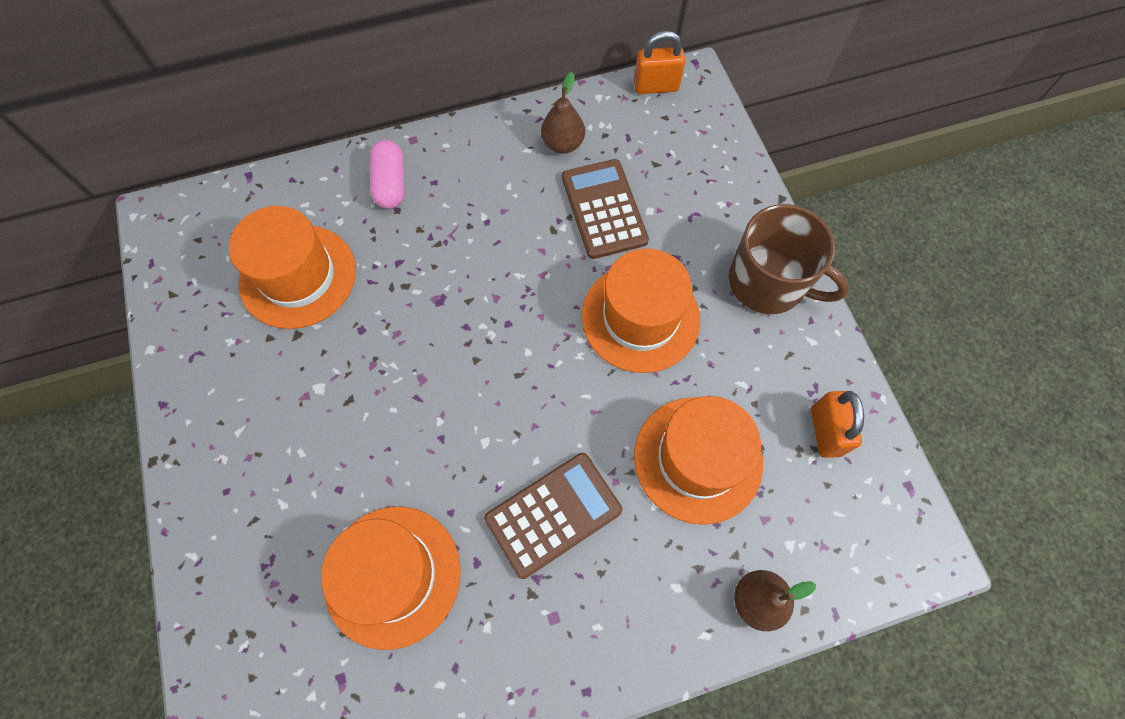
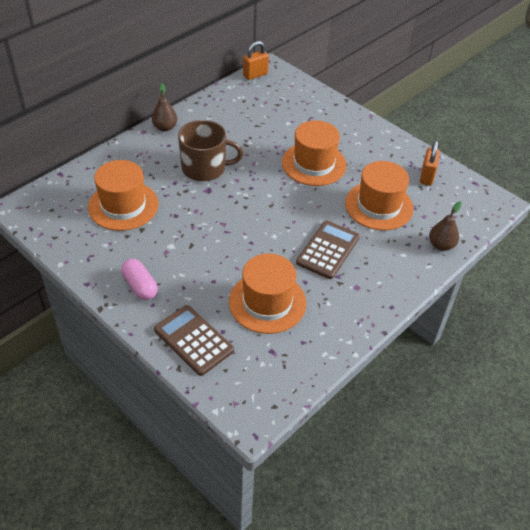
camera: 30 degrees left, 20 degrees down
pink capsule [370,140,404,209] -> pink capsule moved to [121,259,158,300]
brown pear [541,72,585,154] -> brown pear moved to [152,83,177,131]
brown calculator [562,159,649,259] -> brown calculator moved to [154,305,234,376]
brown mug [729,204,849,314] -> brown mug moved to [178,120,243,181]
orange padlock [811,391,864,458] -> orange padlock turned 45 degrees clockwise [420,140,440,185]

